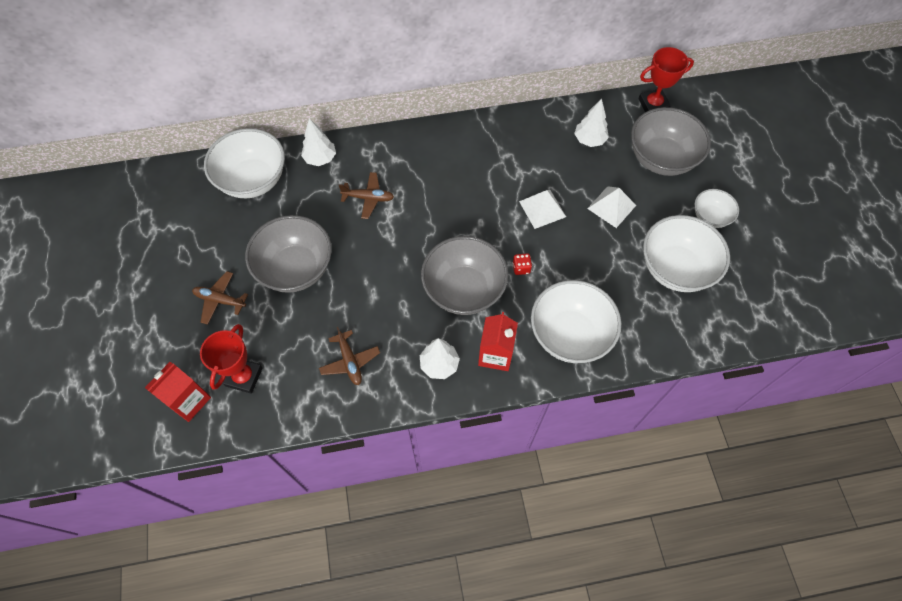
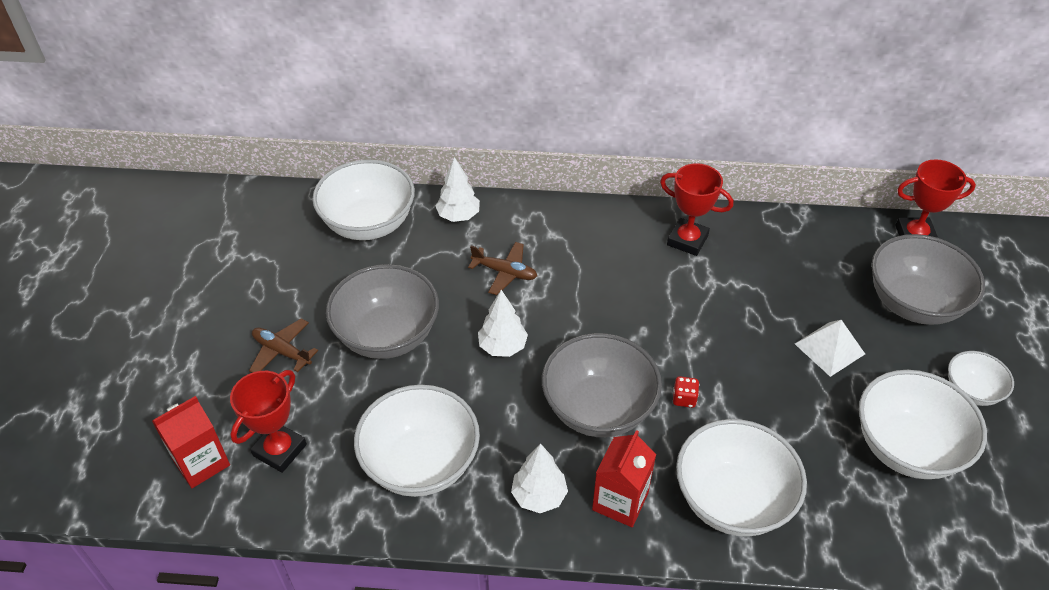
camera: 15 degrees right, 15 degrees down
brown plane [319,327,380,385] -> white bowl [354,385,480,497]
white pyramid [519,190,566,229] -> none
white tree [574,99,609,147] -> white tree moved to [478,290,528,357]
none -> red trophy [660,163,733,256]

